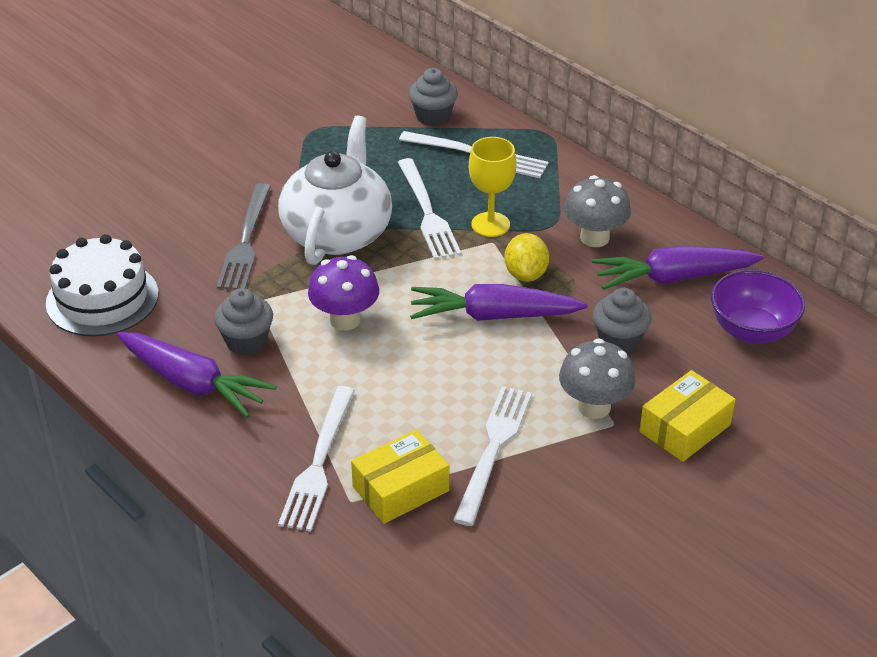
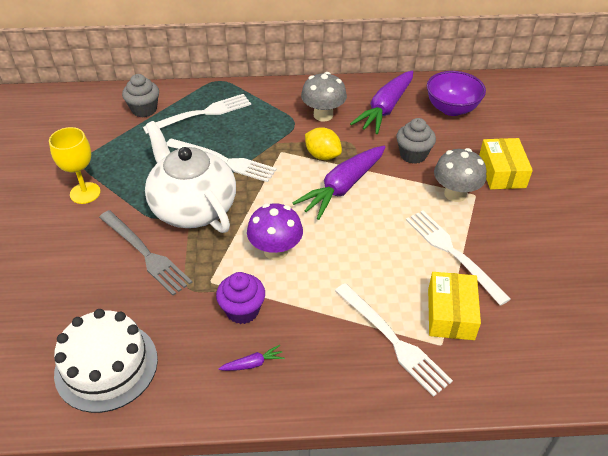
camera: 50 degrees left, 5 degrees up
purple carrot [117,332,277,418] -> purple carrot [218,345,285,371], size x0.42
grey cupcake [214,288,273,355] -> purple cupcake [216,272,265,324]
yellow goblet [469,137,516,237] -> yellow goblet moved to [49,127,101,204]

